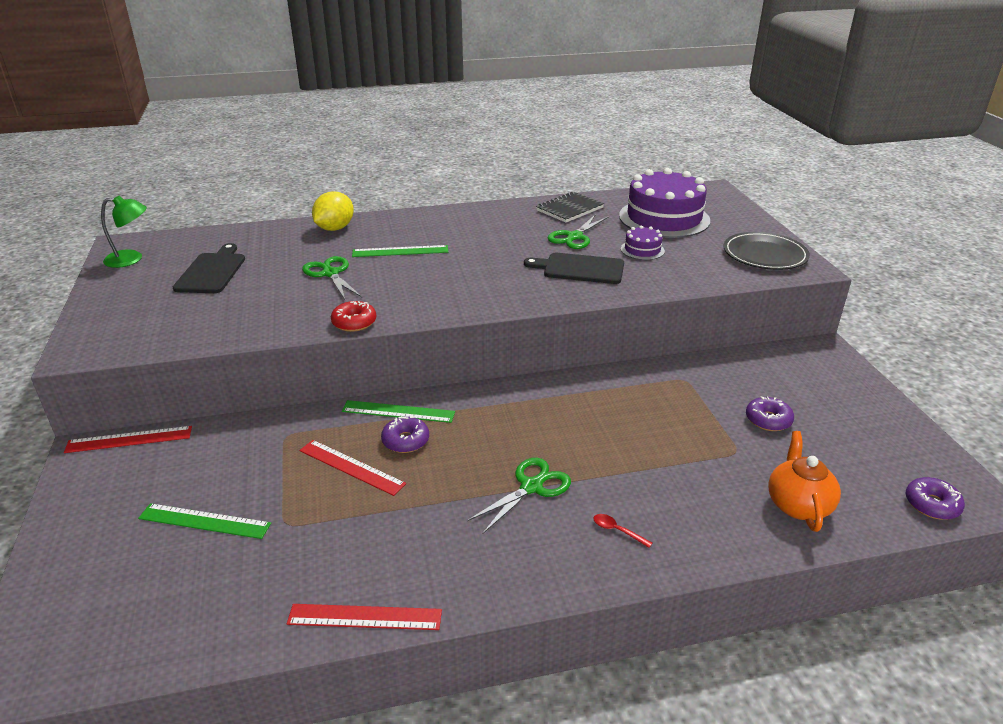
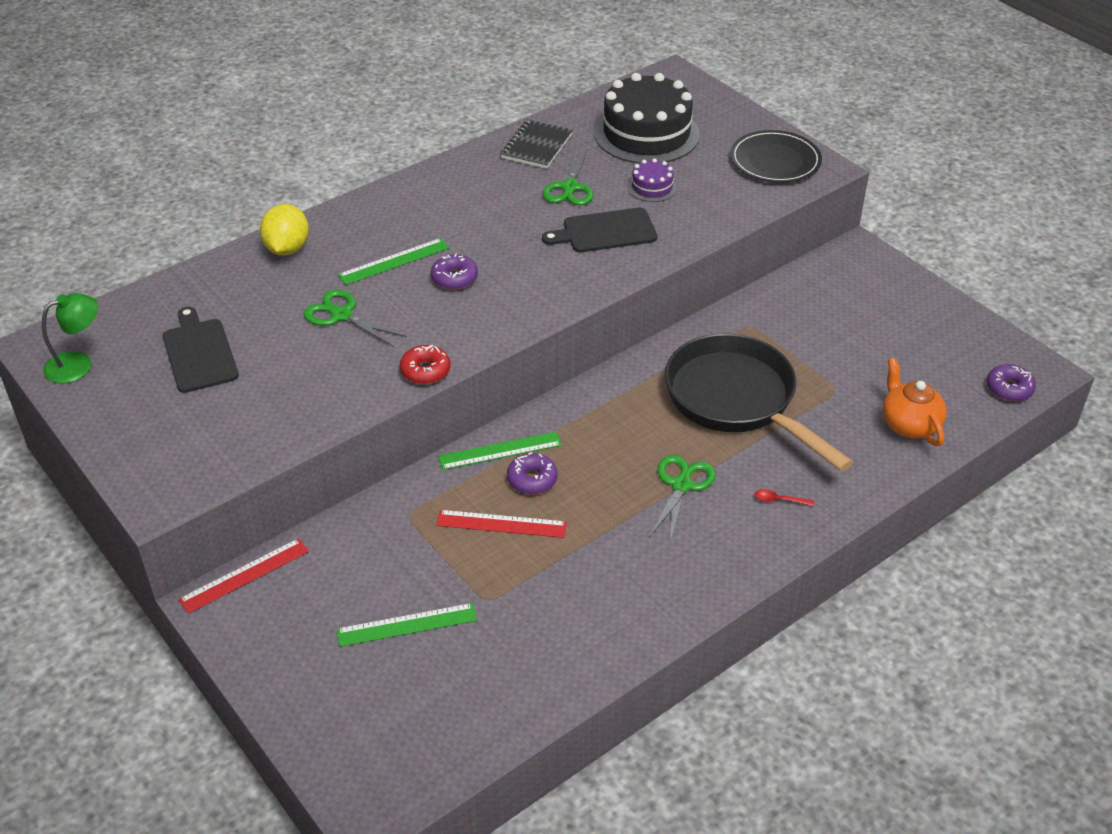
camera: 25 degrees left, 10 degrees up
red ruler [287,604,442,630] -> none
purple cake [619,168,710,238] -> black cake [594,73,700,163]
purple donut [746,396,794,431] -> purple donut moved to [431,254,478,290]
none -> black pan [665,334,853,471]

